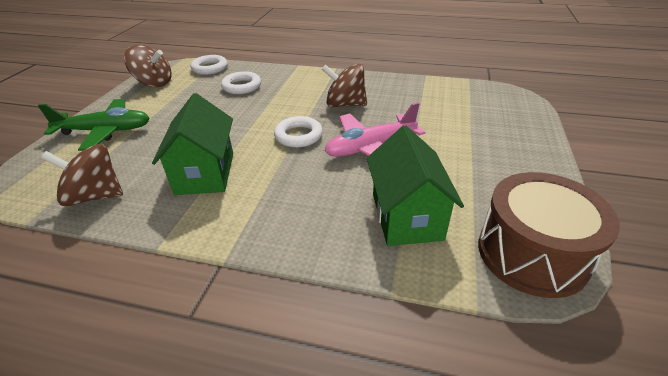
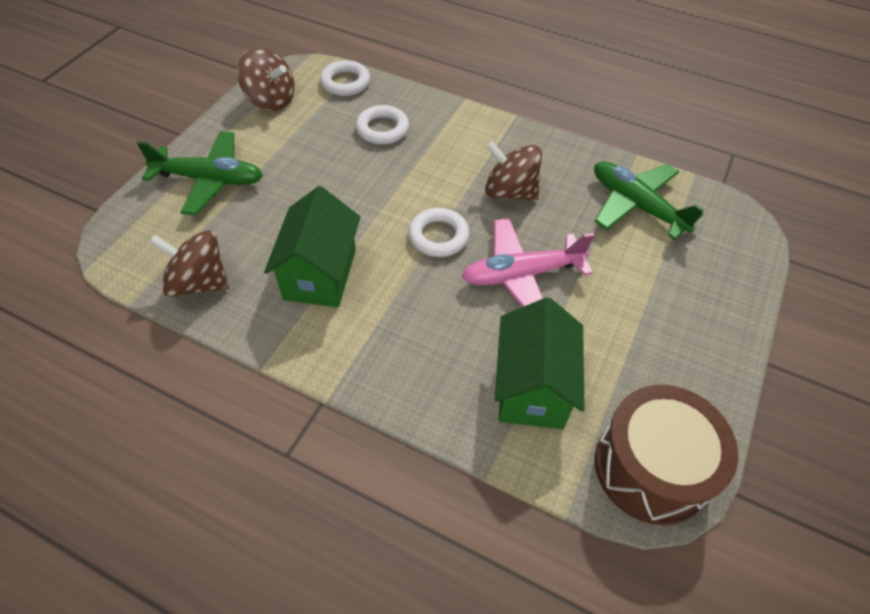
camera: 10 degrees right, 15 degrees up
none -> green plane [594,161,704,240]

